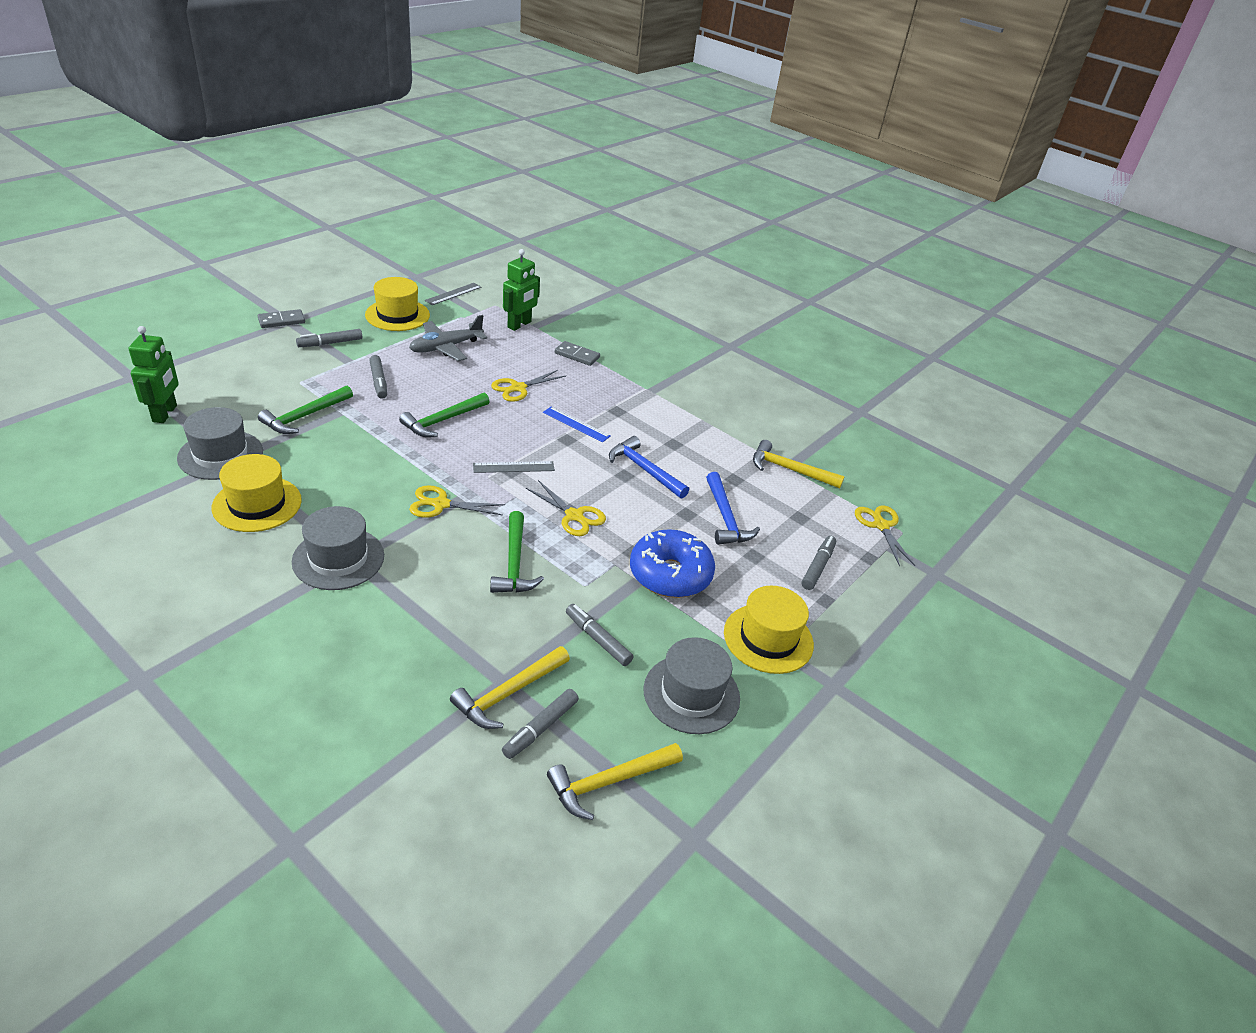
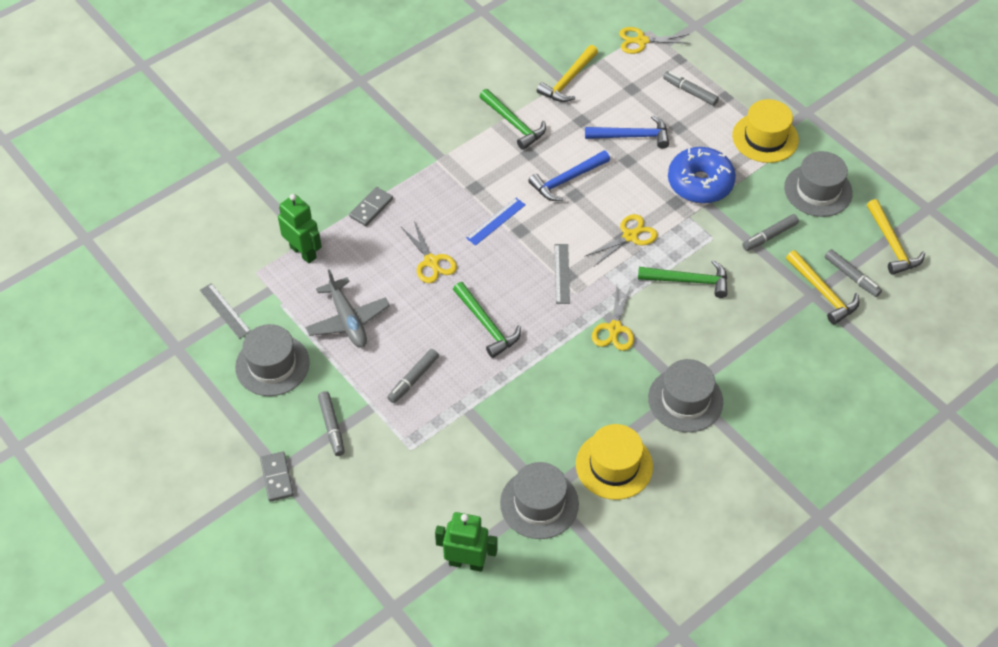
camera: 75 degrees left, 15 degrees up
green hammer [258,386,353,434] -> green hammer moved to [479,89,546,150]
yellow hat [365,277,430,331] -> grey hat [235,324,310,396]
grey marker [369,355,387,399] -> grey marker turned 135 degrees clockwise [387,349,439,403]

